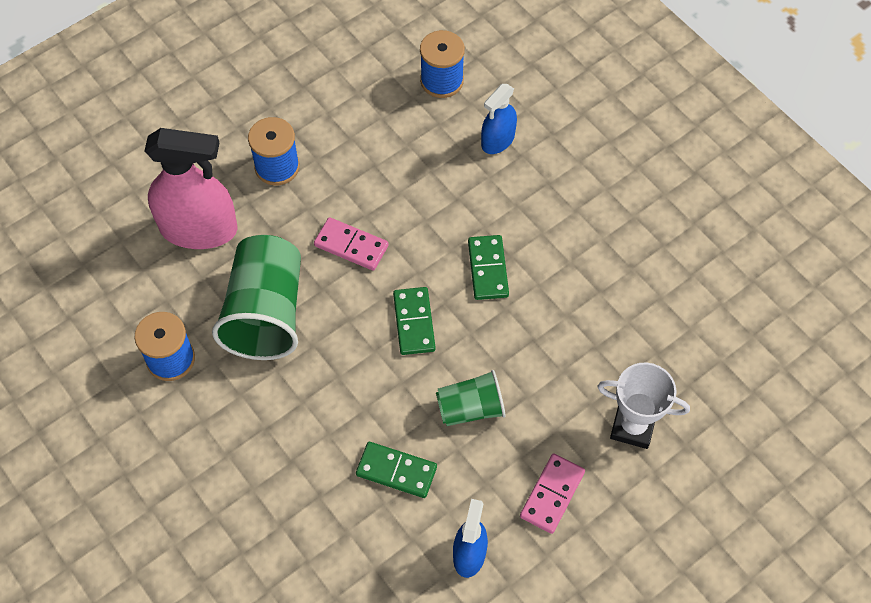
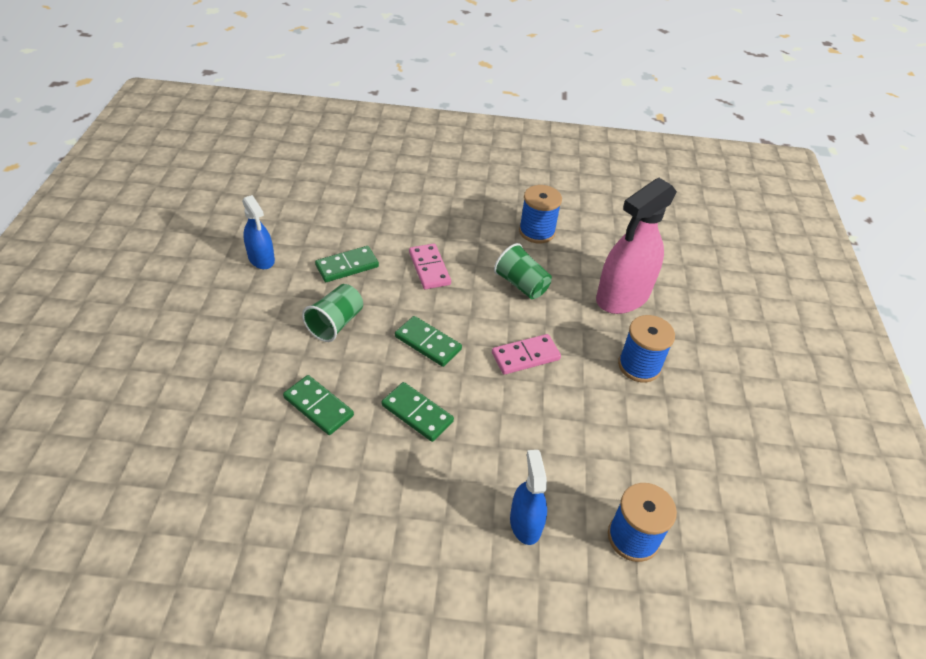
camera: 130 degrees right, 15 degrees down
green cup [212,235,301,360] -> green cup [494,243,552,299], size x0.57
pink domino [520,454,585,534] -> pink domino moved to [409,244,451,289]
white trophy [597,362,690,449] -> none
none -> green domino [283,375,354,435]

